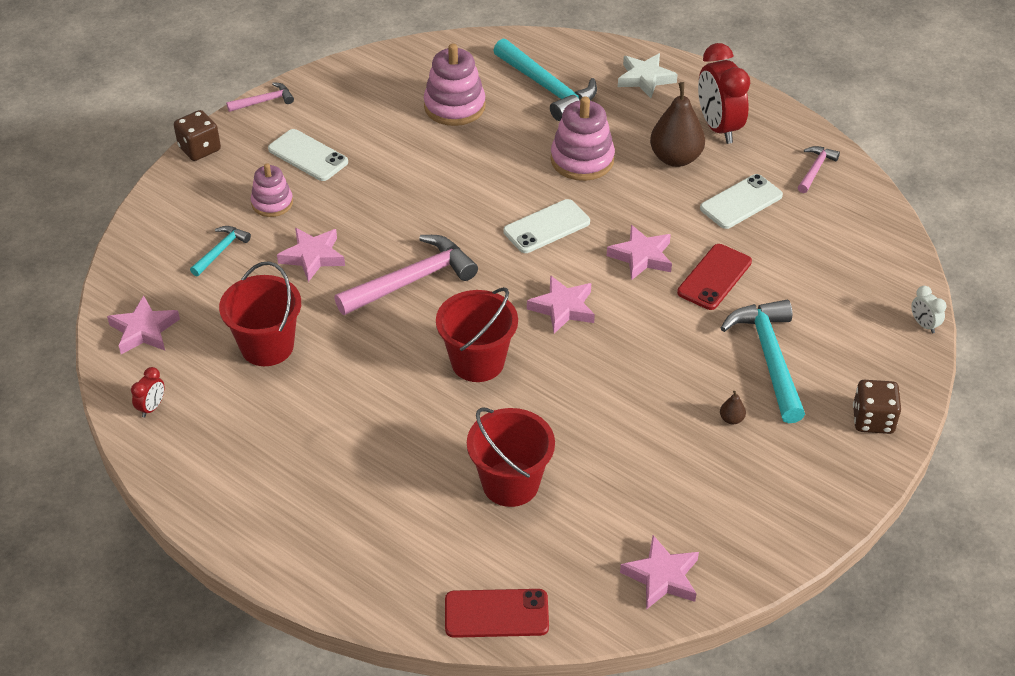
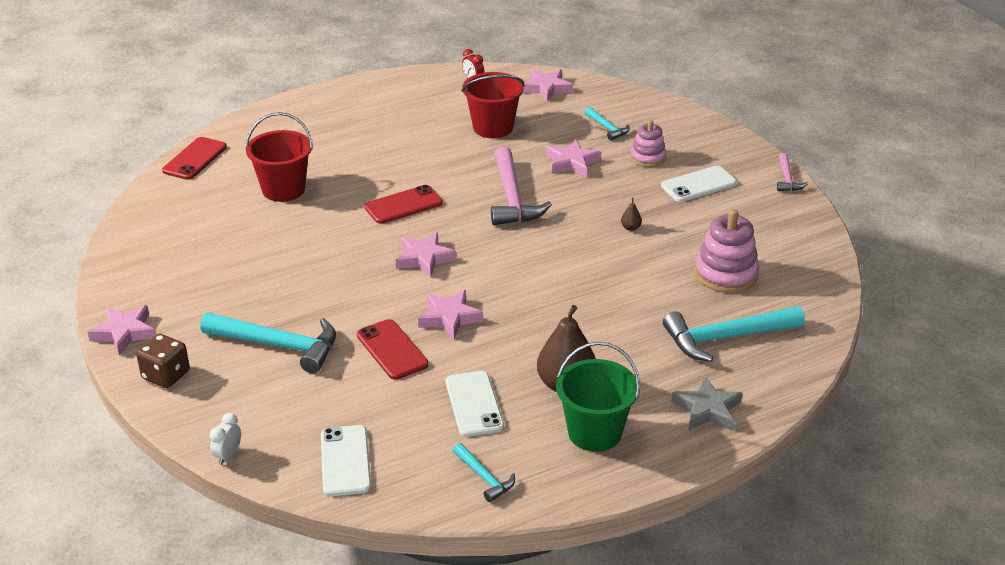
camera: 115 degrees right, 10 degrees down
brown dice [174,110,221,161] -> none
red bucket [436,287,518,382] -> red phone [364,185,443,224]
white phone [503,199,590,253] -> white phone moved to [321,425,371,496]
pink stacking toy [551,97,615,181] -> none
white star [618,53,678,98] -> grey star [671,376,743,431]
pink star [620,535,699,610] -> pink star moved to [87,305,156,355]
red clock [698,43,750,144] -> green bucket [556,342,640,452]
brown pear [720,391,746,424] -> brown pear moved to [621,198,642,231]
pink hammer [798,146,840,193] -> turquoise hammer [453,443,515,502]
white clock [911,286,946,333] -> white clock turned 60 degrees counterclockwise [210,413,241,465]

